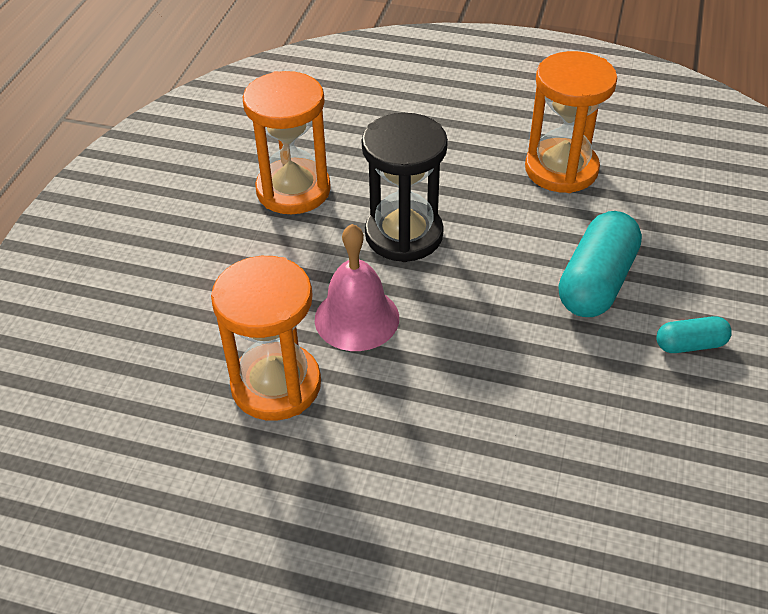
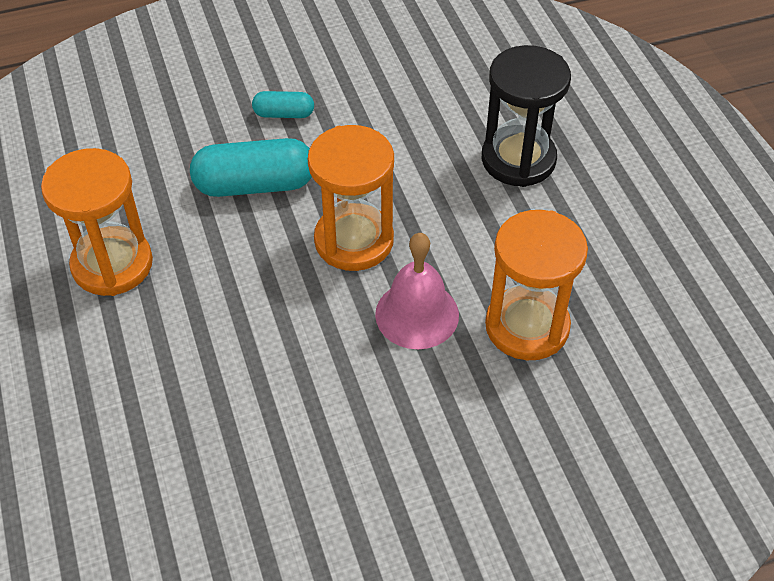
camera: 125 degrees left, 5 degrees up
orange hourglass [243,71,331,214] -> orange hourglass moved to [308,125,394,271]
black hourglass [362,113,448,262] -> black hourglass moved to [482,45,571,187]
turquoise capsule [656,316,732,353] -> turquoise capsule turned 45 degrees counterclockwise [252,91,314,118]

